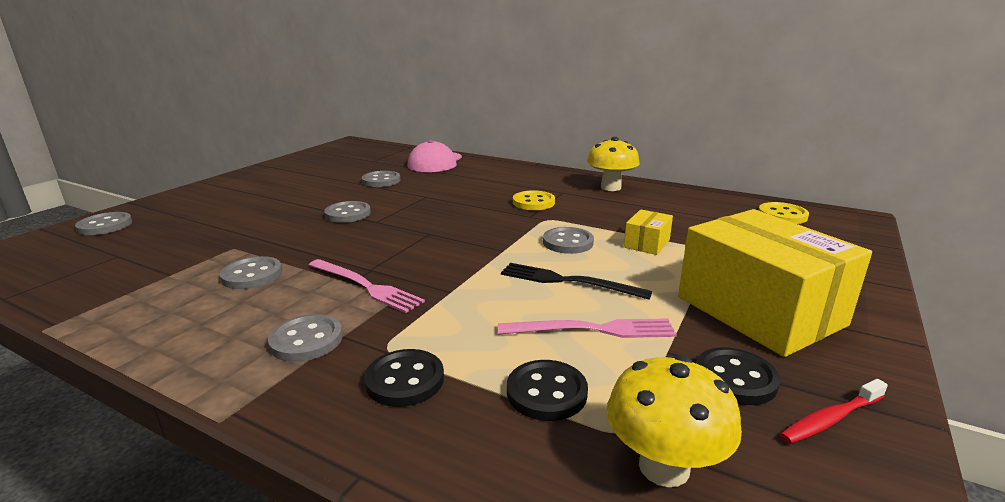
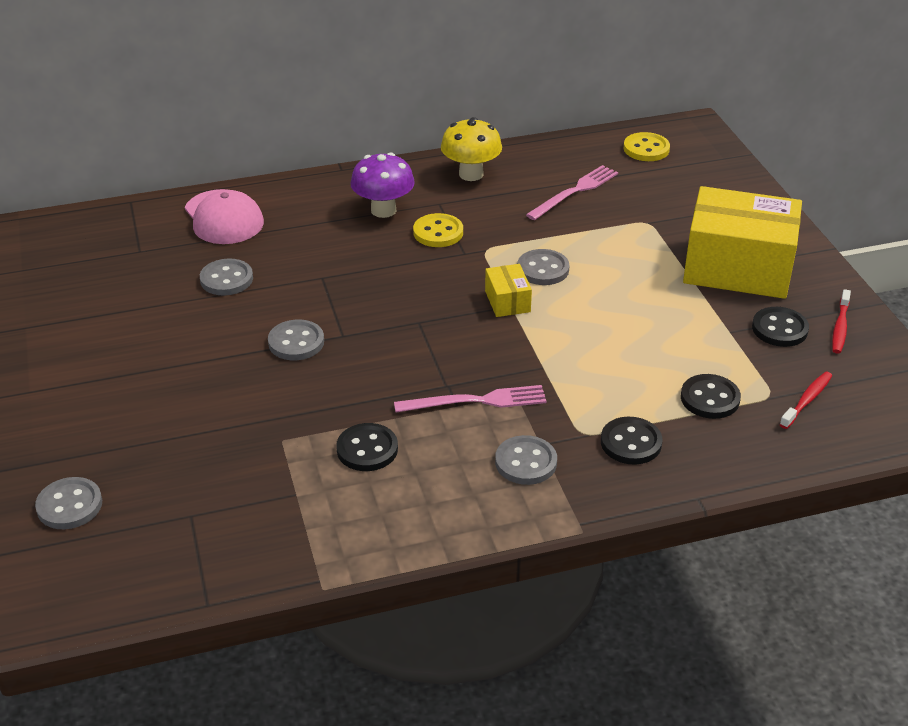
camera: 45 degrees left, 15 degrees up
grey button [220,256,282,289] -> black button [336,423,398,471]
pink fork [498,318,677,338] -> pink fork moved to [526,165,618,220]
black fork [501,263,652,300] -> none
yellow mushroom [607,355,742,487] -> red toothbrush [780,372,832,429]
yellow box [624,209,673,255] -> yellow box moved to [485,264,532,317]
none -> purple mushroom [350,152,415,218]

